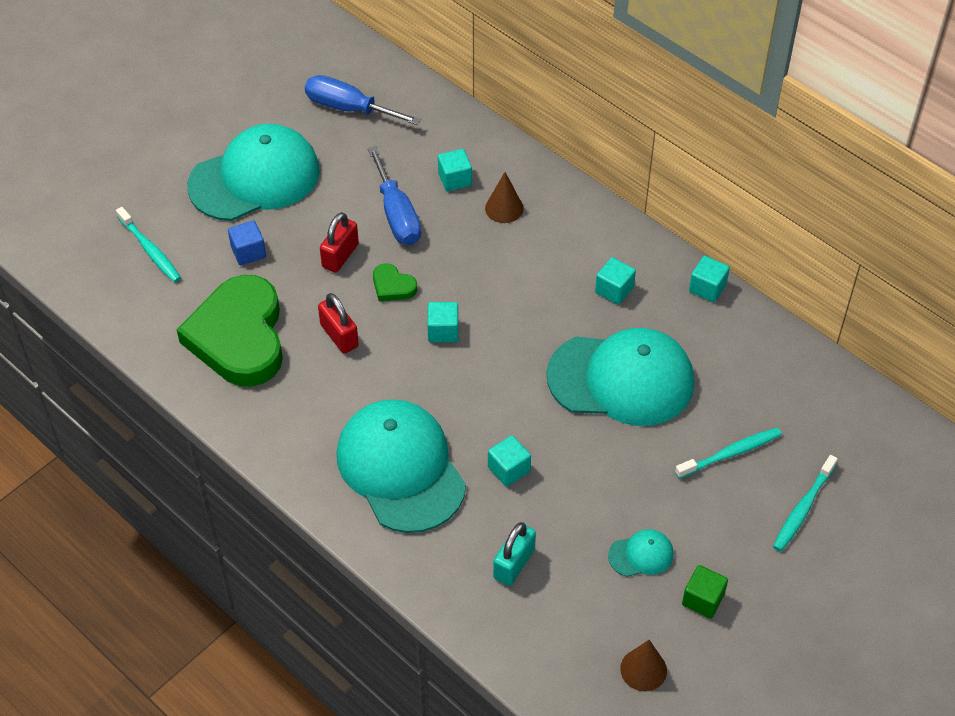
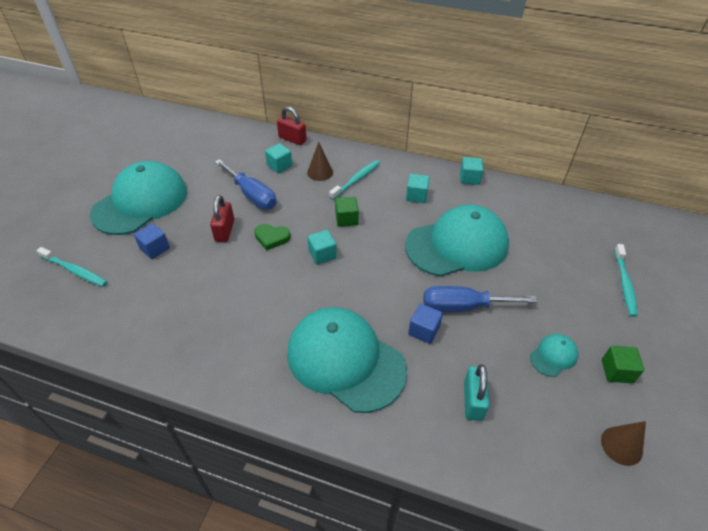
camera: 25 degrees left, 5 degrees down
green heart [177,275,283,387] -> none
blue screwdriver [305,75,421,125] -> blue screwdriver moved to [424,286,537,312]
red padlock [318,293,359,354] -> red padlock moved to [277,106,307,145]
turquoise cube [488,435,531,487] -> blue cube [408,304,443,344]
turquoise toothbrush [675,427,782,479] -> turquoise toothbrush moved to [329,160,380,200]
none -> green cube [335,197,359,227]

